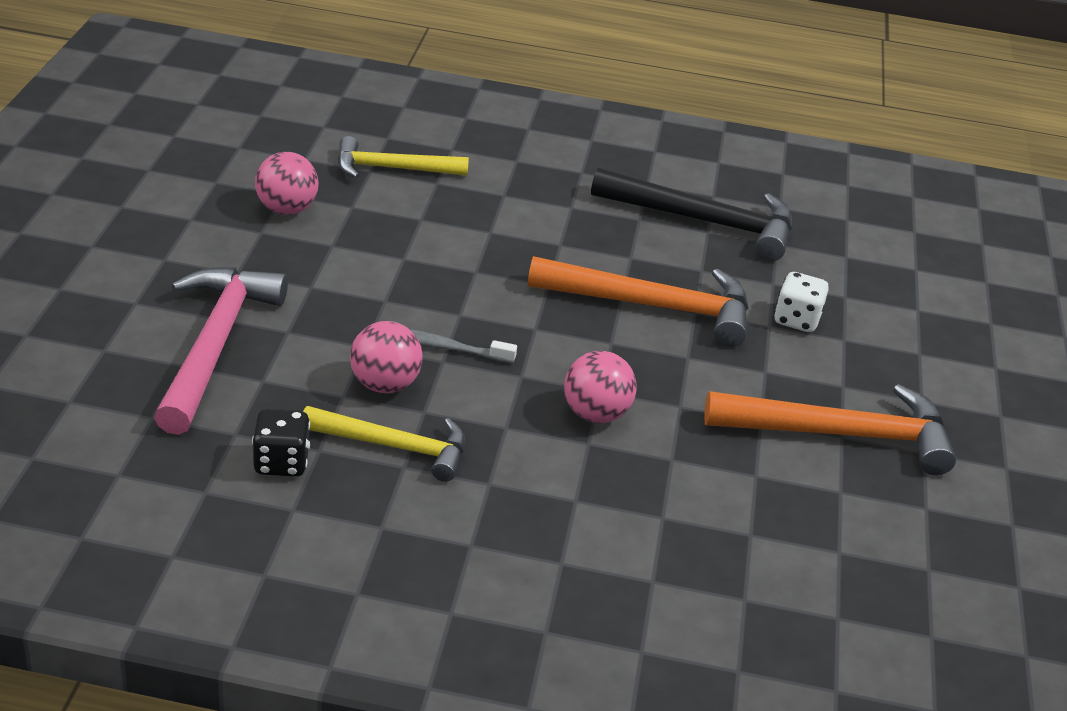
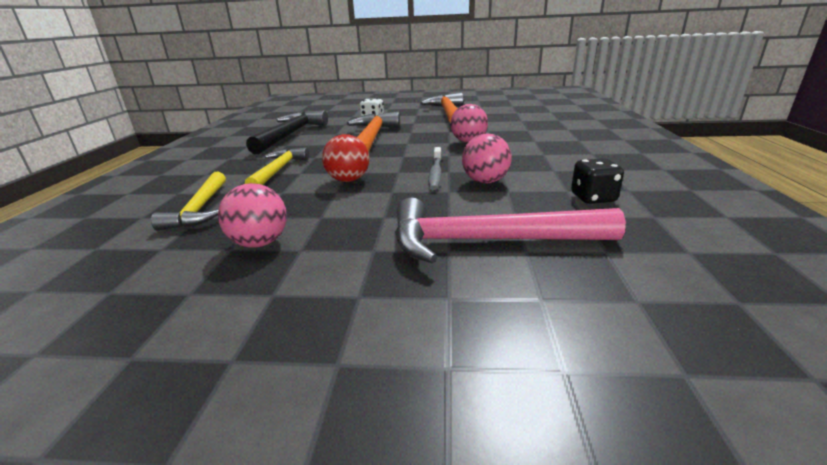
camera: 90 degrees left, 10 degrees down
yellow hammer [303,406,465,482] -> yellow hammer moved to [245,148,309,185]
none -> red ball [322,134,369,182]

